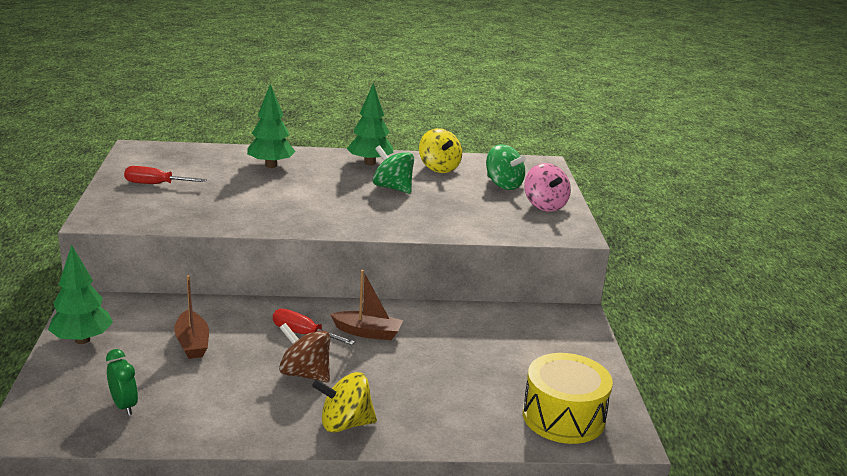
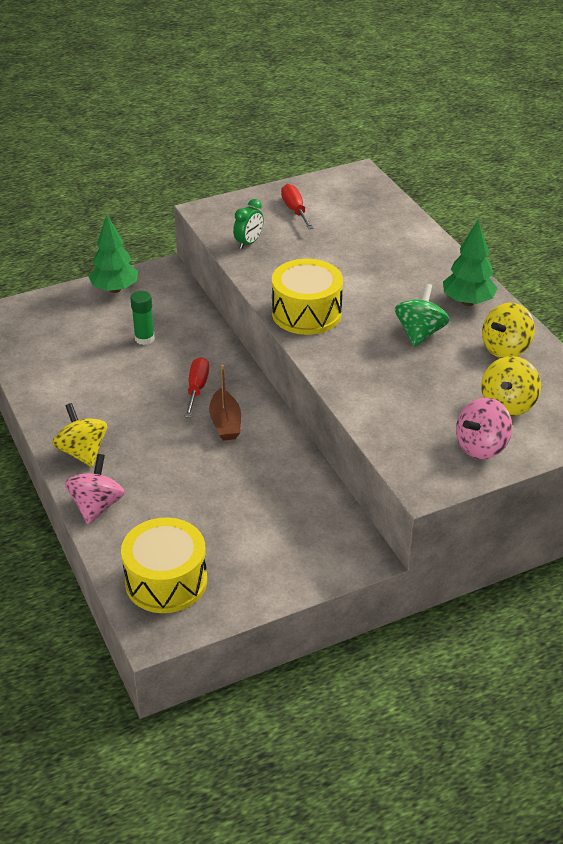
camera: 70 degrees right, 15 degrees up
green clock [106,349,138,415] -> green clock moved to [233,199,264,249]
brown boat [174,275,209,359] -> green glue stick [130,291,155,345]
green tree [247,84,296,168] -> none
brown spinning top [279,323,330,382] -> none
green spinning top [486,144,526,190] -> yellow spinning top [481,356,541,416]
none -> pink spinning top [65,454,125,525]
none -> yellow drum [272,259,343,335]

